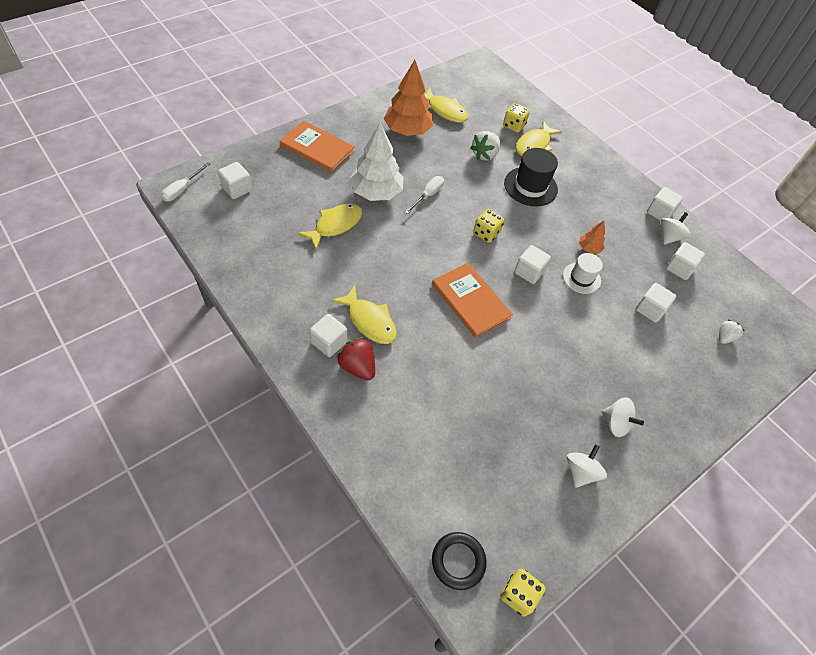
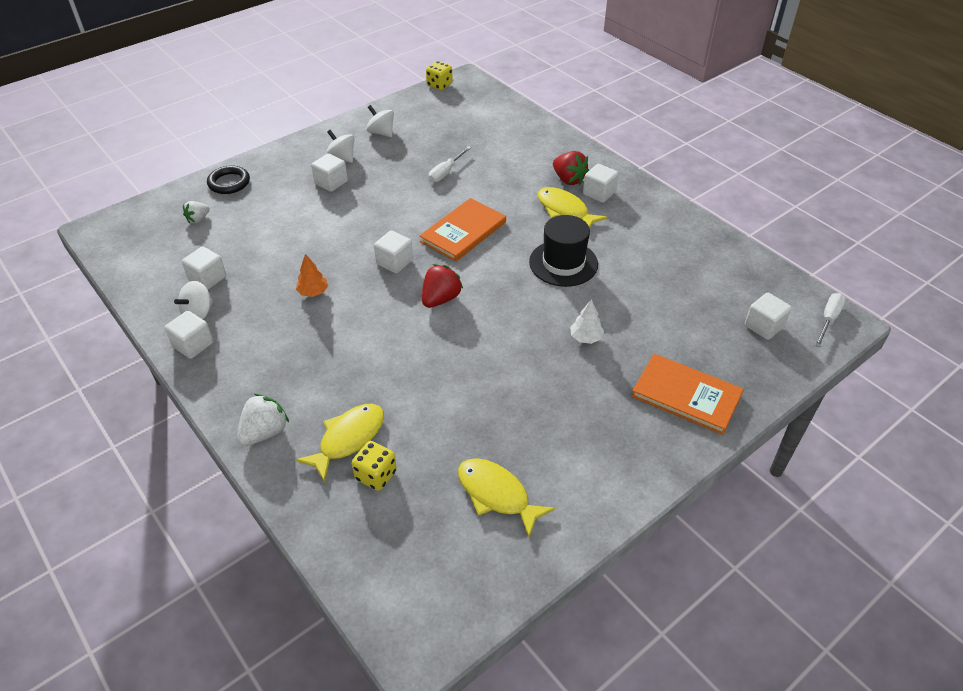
camera: 175 degrees left, 10 degrees down
yellow fish [298,203,362,250] -> none
white tree [349,123,403,201] -> white tree [570,299,604,344], size x0.47
orange tree [384,60,433,136] -> none
white screwdriver [405,176,444,214] -> white screwdriver moved to [429,146,471,182]
orange book [432,263,513,338] -> orange book turned 75 degrees clockwise [419,198,506,262]
black ring [432,532,487,590] -> black ring moved to [207,165,250,194]
white strawberry [470,131,500,161] -> white strawberry moved to [237,394,289,446]
yellow dice [473,209,504,243] -> red strawberry [422,264,463,308]
black hat [504,148,558,206] -> black hat moved to [529,215,598,287]
white hat [563,253,603,294] -> none
white spinning top [567,444,607,488] -> white spinning top turned 105 degrees clockwise [366,105,394,137]
white cube [636,283,676,323] -> white cube moved to [311,153,348,192]

